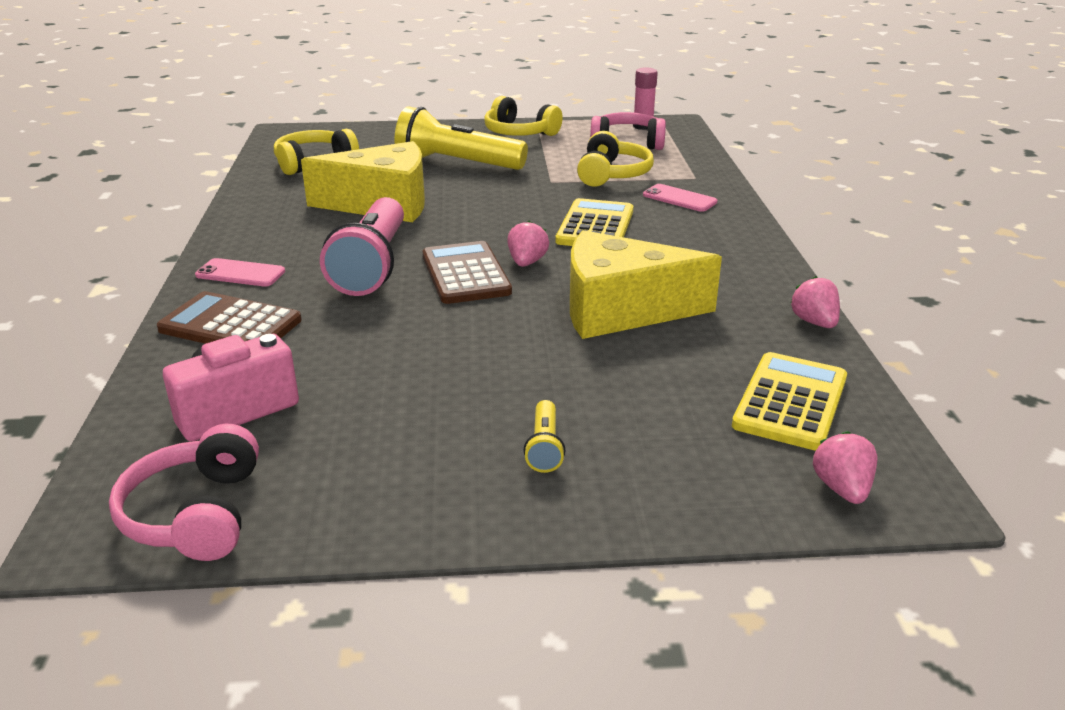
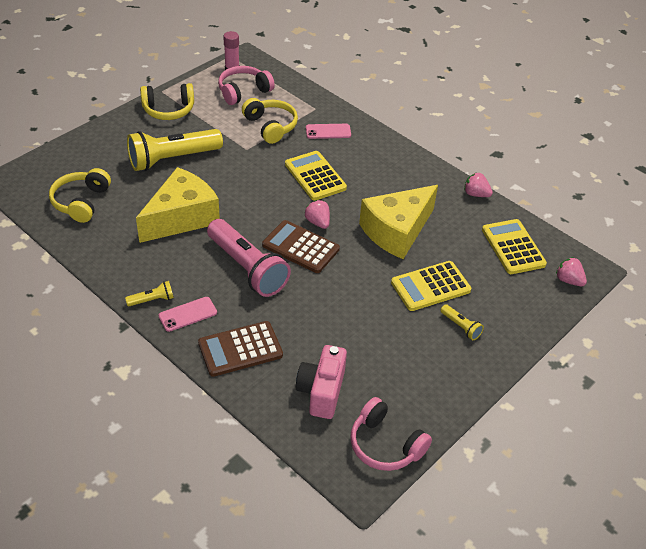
camera: 45 degrees left, 15 degrees up
none -> yellow flashlight [125,281,174,306]
none -> yellow calculator [391,261,471,311]

